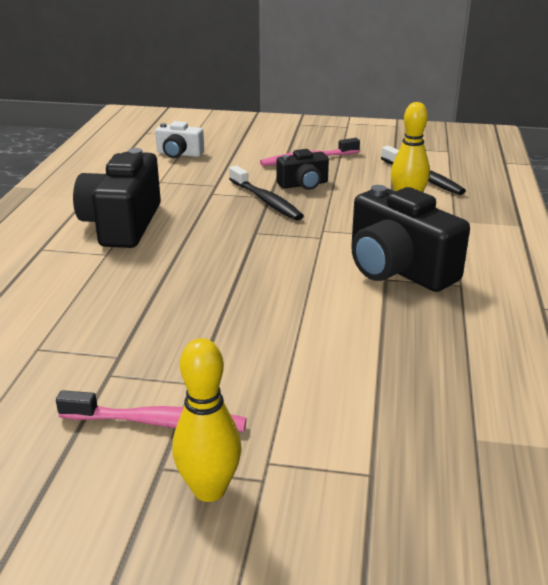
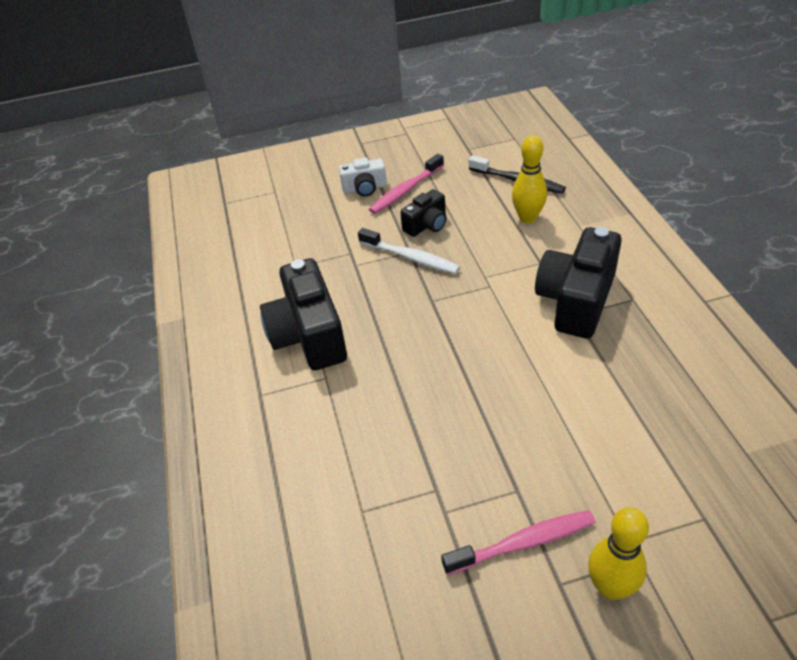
camera: 20 degrees left, 15 degrees up
white camera [155,121,204,158] -> white camera moved to [339,158,387,197]
black toothbrush [229,166,304,221] -> white toothbrush [358,228,460,274]
black camera [351,185,470,292] -> black camera turned 90 degrees clockwise [535,227,622,339]

